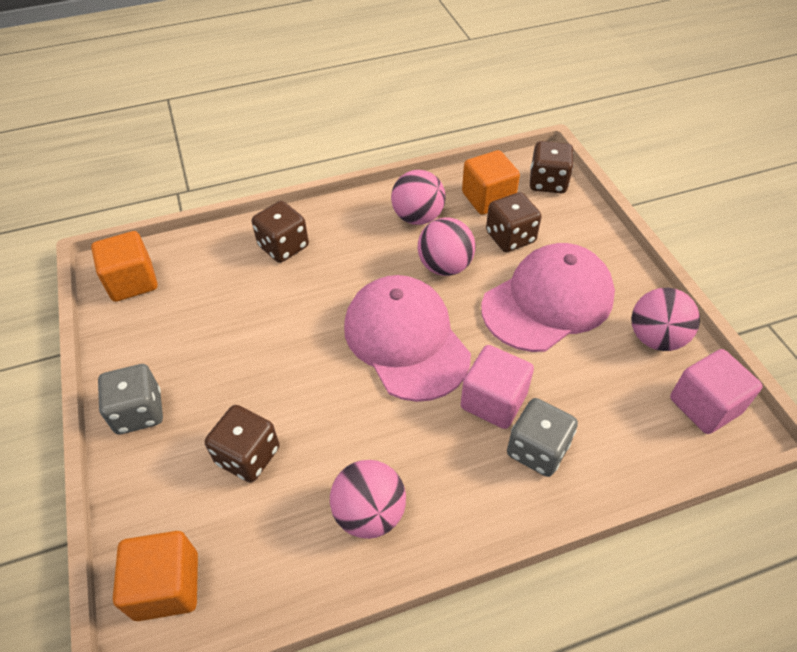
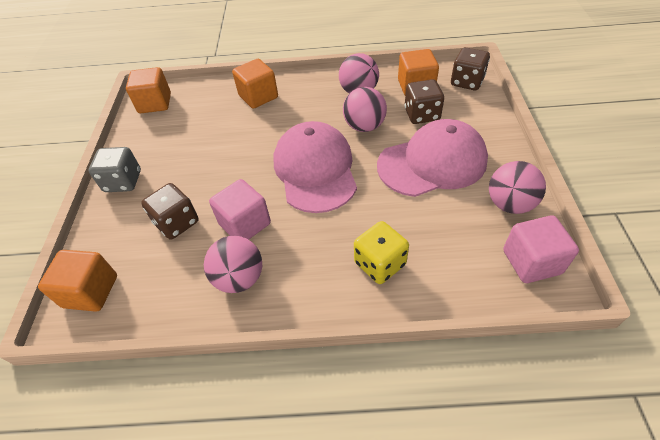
camera: 20 degrees right, 0 degrees up
brown dice [252,201,309,263] -> orange cube [232,59,278,109]
pink cube [461,345,534,429] -> pink cube moved to [209,179,271,240]
grey dice [507,398,578,477] -> yellow dice [354,221,409,284]

